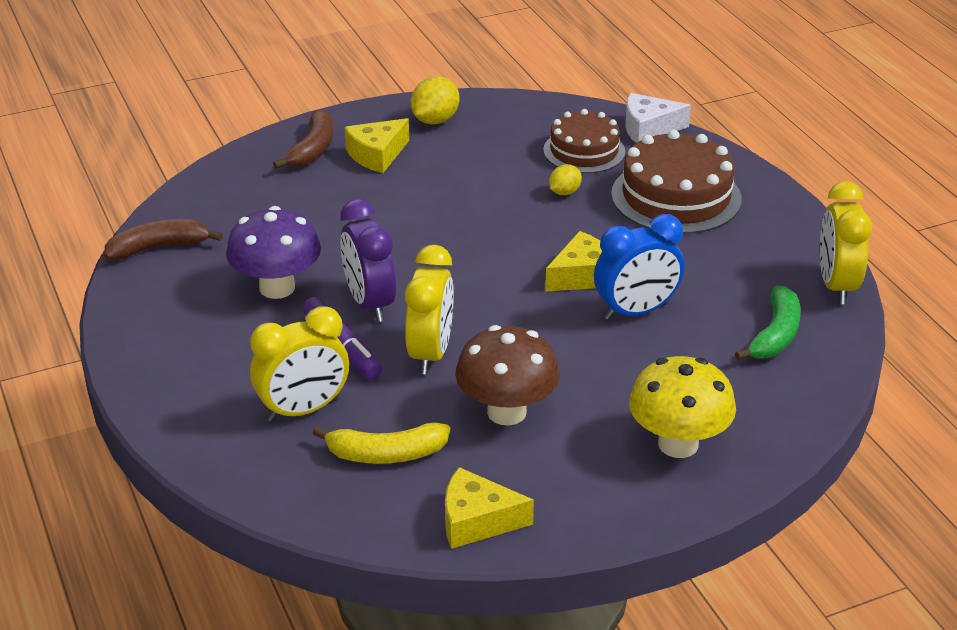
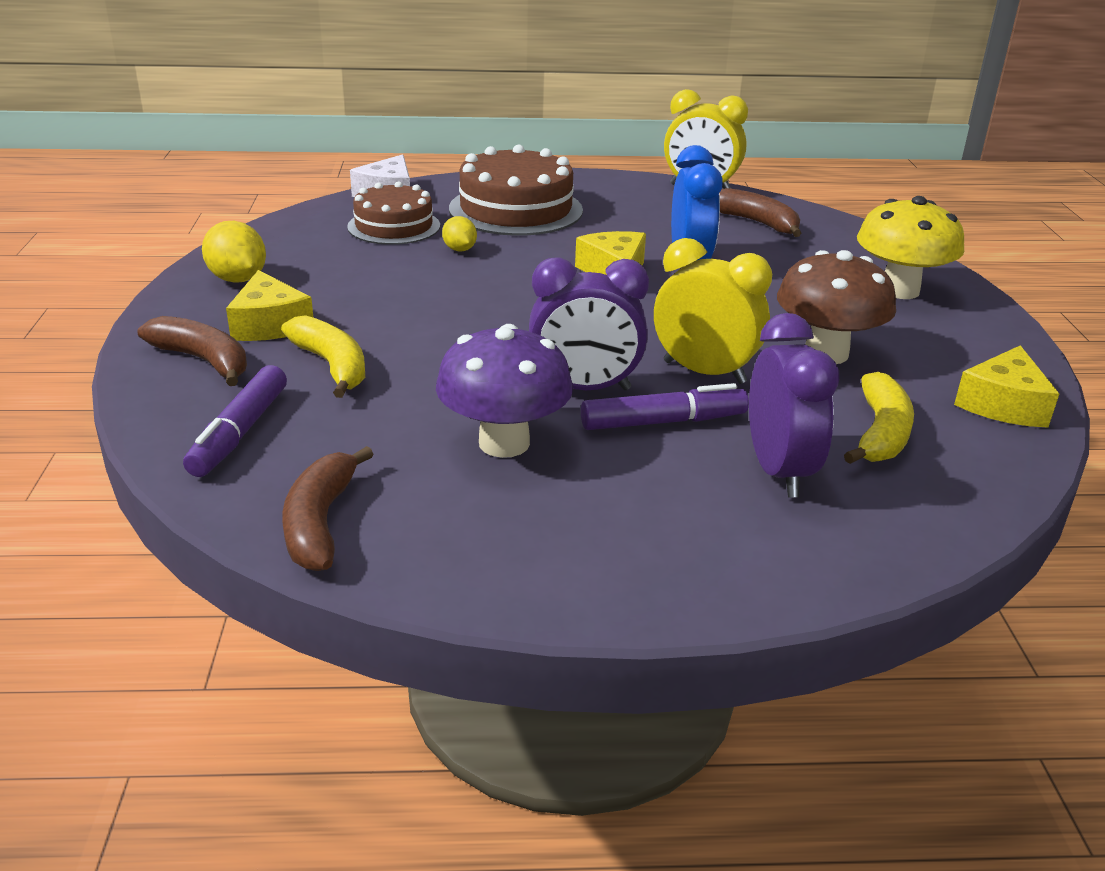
camera: 70 degrees left, 5 degrees down
yellow clock [250,306,349,422] -> purple clock [749,313,839,497]
green banana [735,286,801,360] -> brown banana [719,188,801,237]
none -> purple marker [183,365,287,477]
none -> yellow banana [281,315,365,398]

